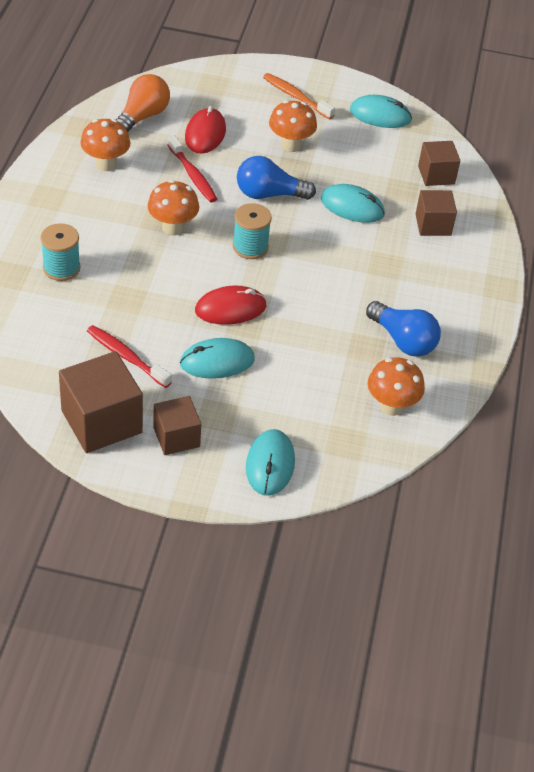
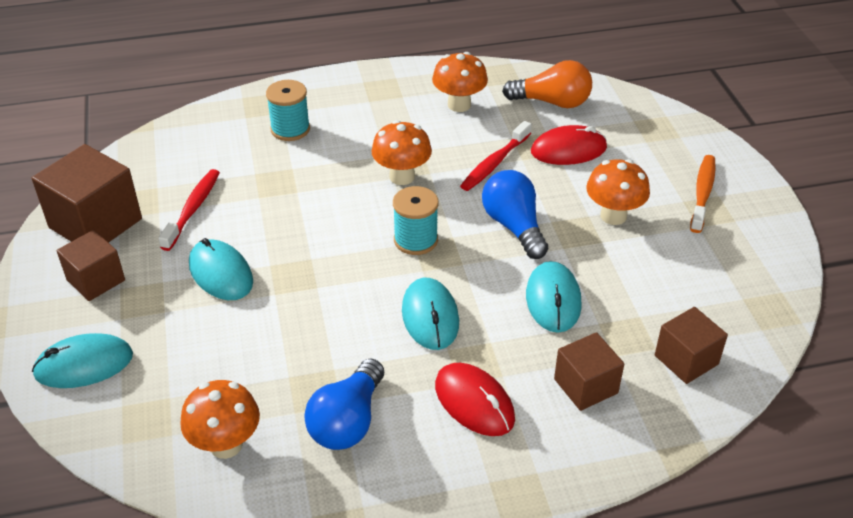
camera: 70 degrees right, 5 degrees down
red mouse [195,285,267,325] -> red mouse moved to [435,363,515,436]
turquoise mouse [350,95,412,128] -> turquoise mouse moved to [402,278,459,350]

